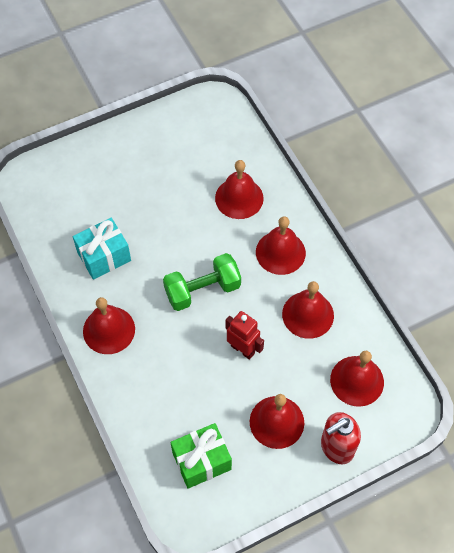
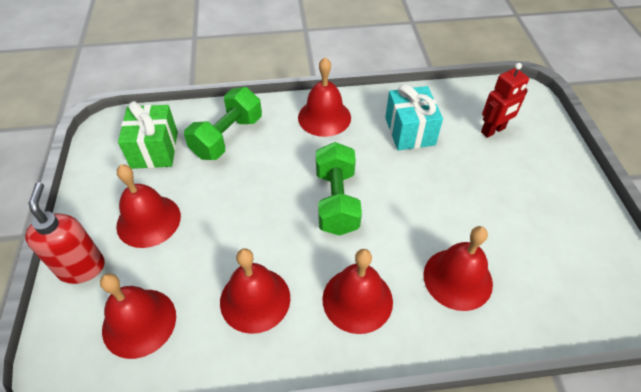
camera: 110 degrees right, 10 degrees down
red robot [225,311,264,360] -> red robot moved to [481,63,529,138]
none -> green dumbbell [184,87,262,160]

